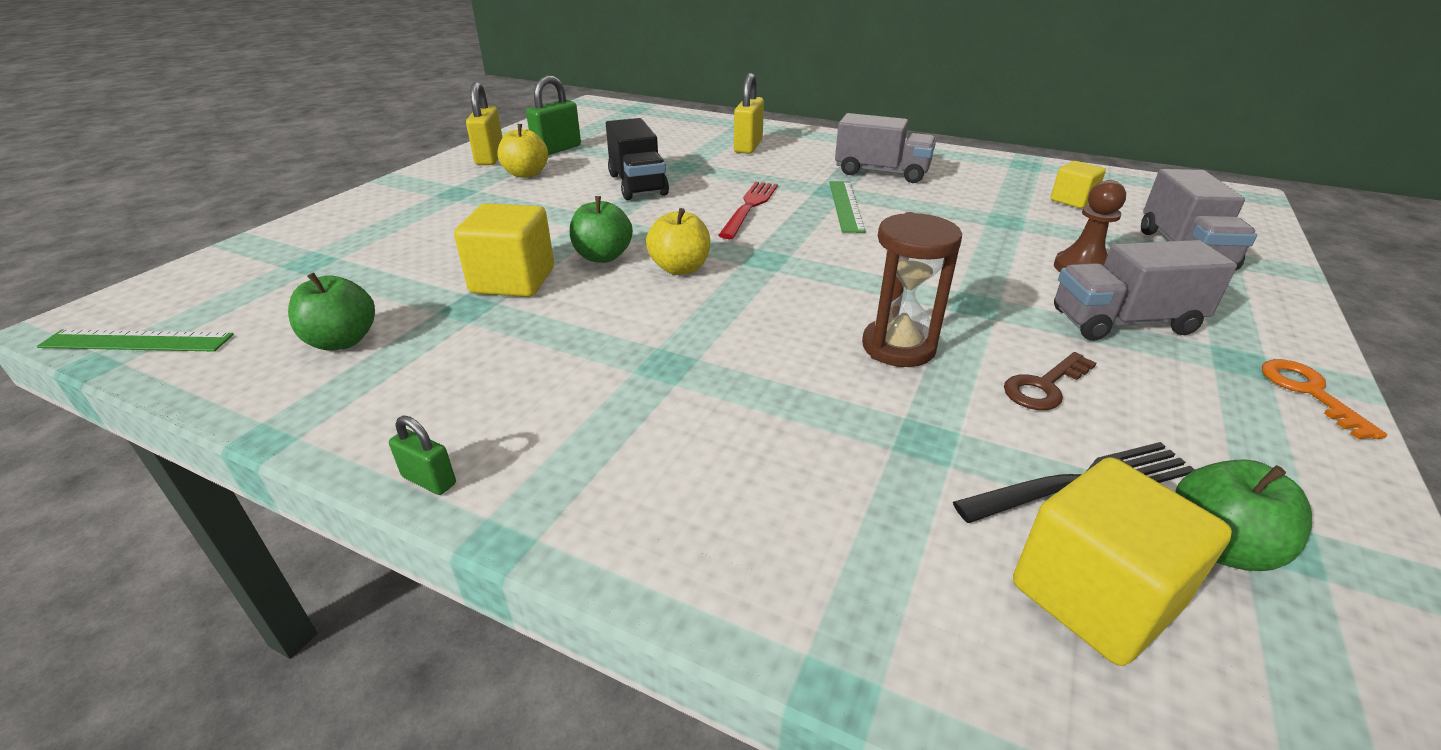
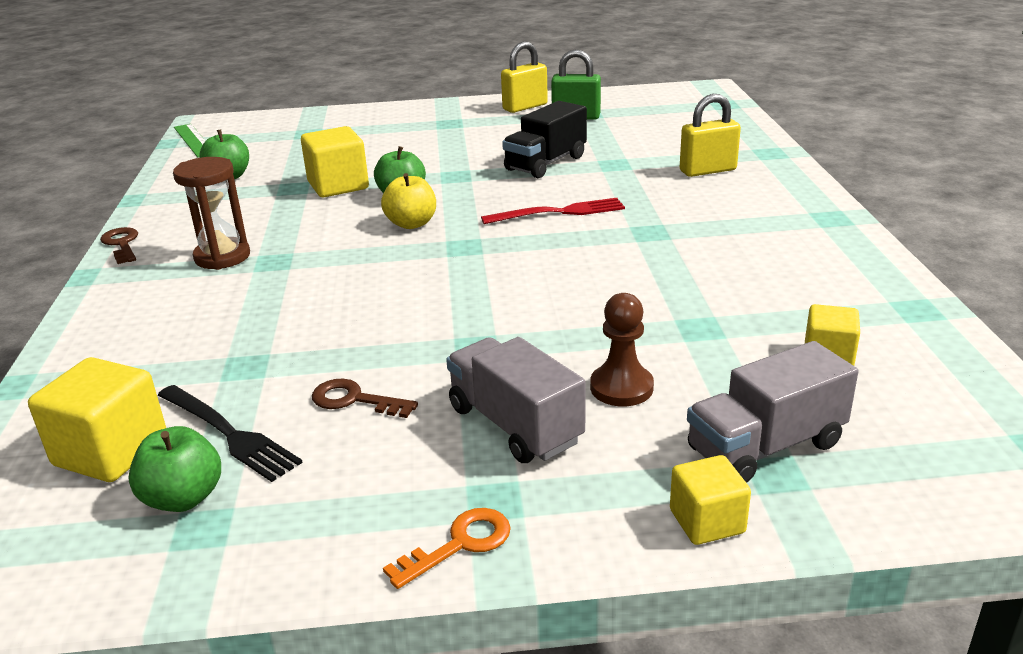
camera: 60 degrees right, 5 degrees down
green padlock [389,416,456,495] -> brown key [100,227,138,264]
yellow apple [497,124,548,178] -> none
green ruler [829,181,866,233] -> none
grey truck [835,113,936,183] -> none
brown hourglass [862,212,962,367] -> brown hourglass moved to [173,157,250,270]
none -> yellow cube [670,455,751,545]

